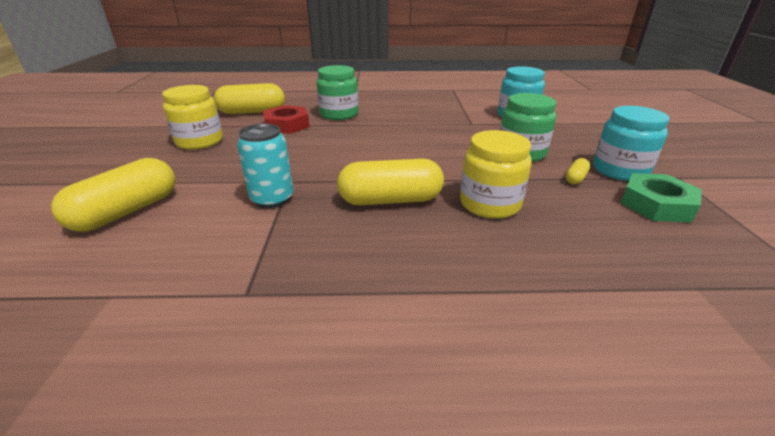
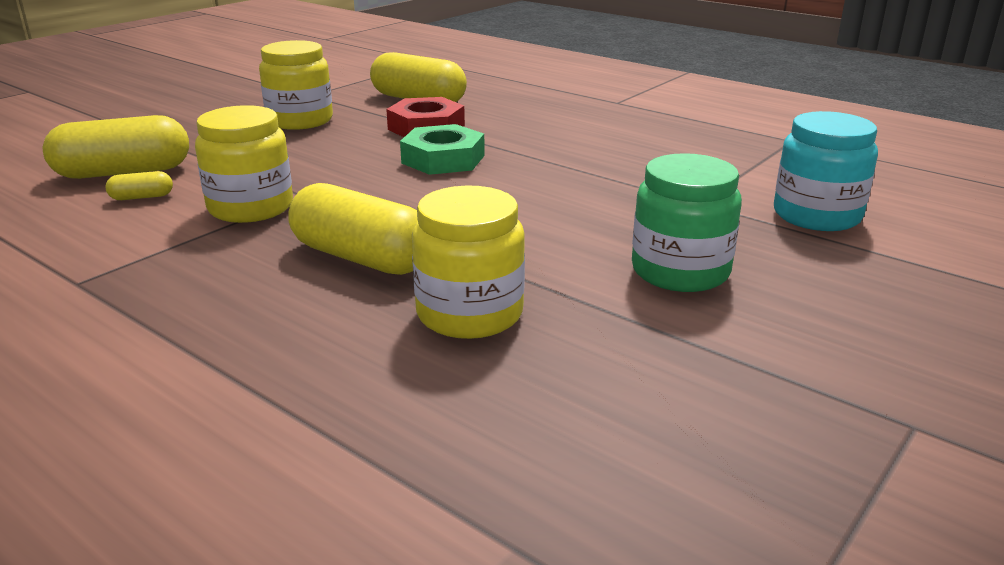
camera: 40 degrees right, 5 degrees down
turquoise can [237,124,293,208] -> yellow jar [195,105,293,223]
green jar [316,65,358,120] -> none
yellow capsule [565,158,590,184] -> yellow capsule moved to [105,171,173,200]
turquoise jar [593,106,670,181] -> none
green nut [621,173,702,223] -> green nut moved to [400,124,485,175]

